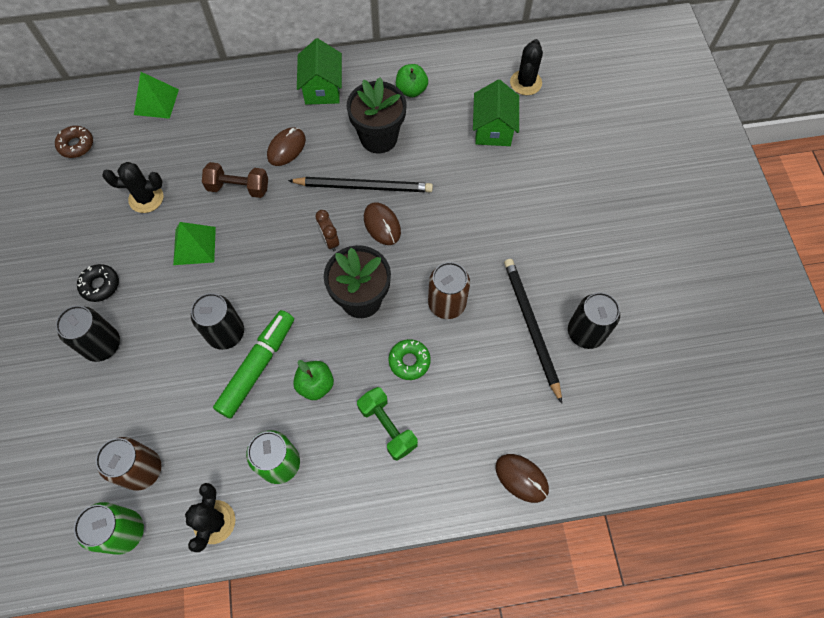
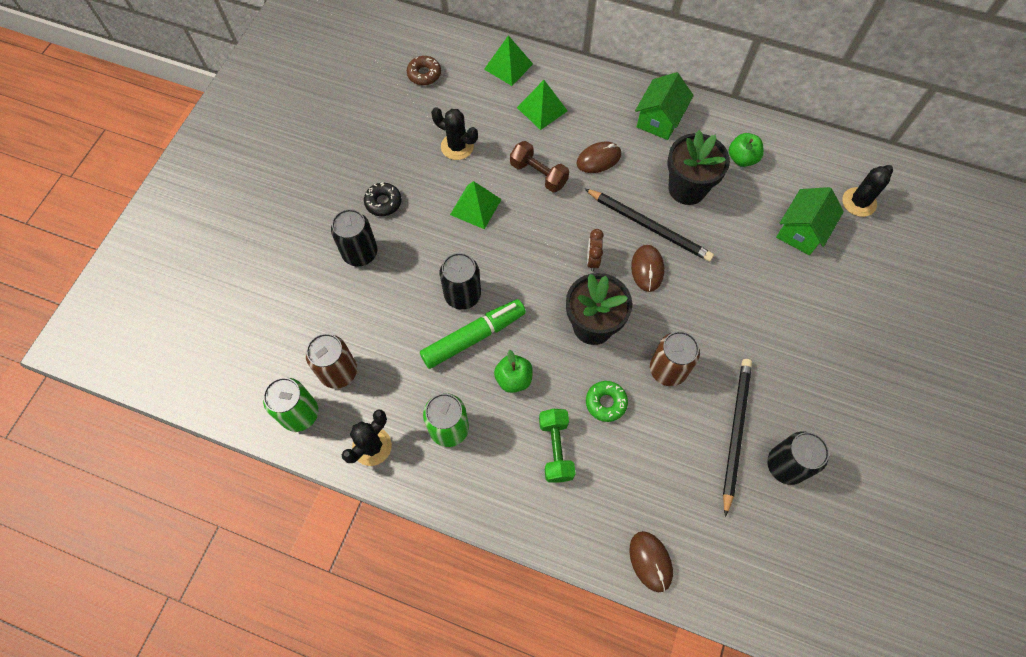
camera: 30 degrees right, 0 degrees up
none -> green pyramid [517,80,567,130]

